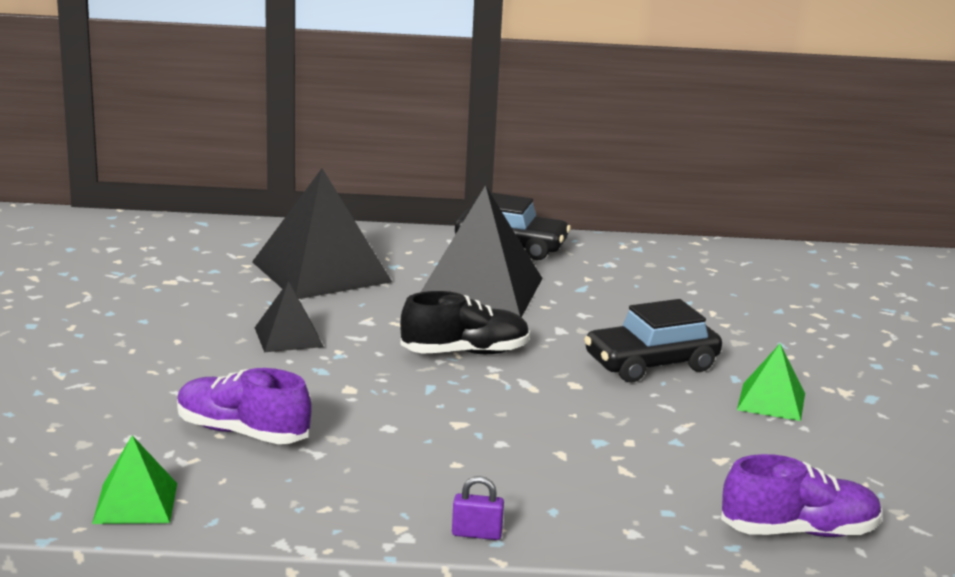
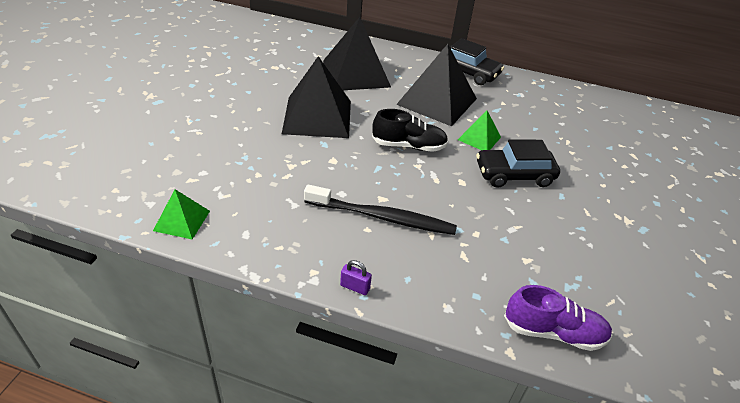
camera: 15 degrees right, 20 degrees up
purple shoe [177,368,312,444] -> none
black pyramid [255,281,323,352] -> black pyramid [282,56,351,138], size x1.99
green pyramid [737,344,805,421] -> green pyramid moved to [458,110,501,150]
none -> black toothbrush [304,185,457,235]

